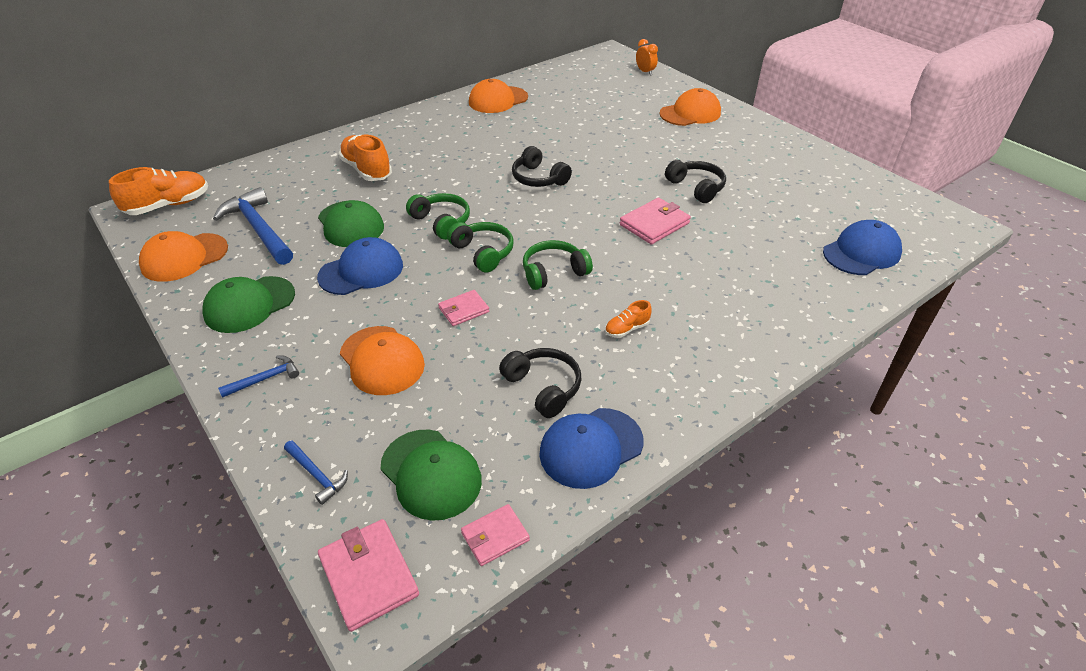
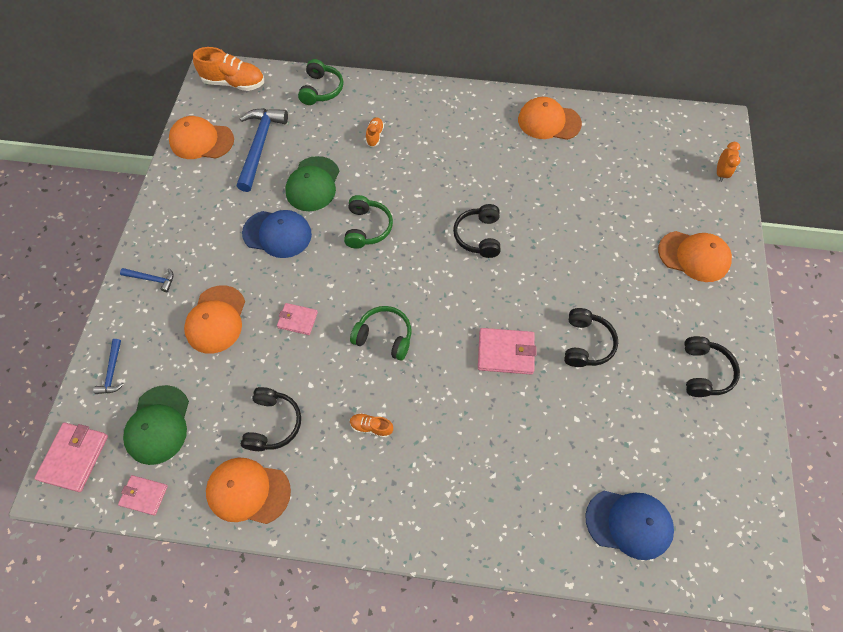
camera: 45 degrees right, 20 degrees up
green cap [202,276,295,333] -> none
orange shoe [339,135,392,181] -> orange shoe [366,117,384,147], size x0.51
green headphones [447,222,514,273] -> green headphones moved to [298,59,343,105]
blue cap [539,408,643,489] -> orange cap [206,458,291,524]
none -> black headphones [684,336,740,397]

